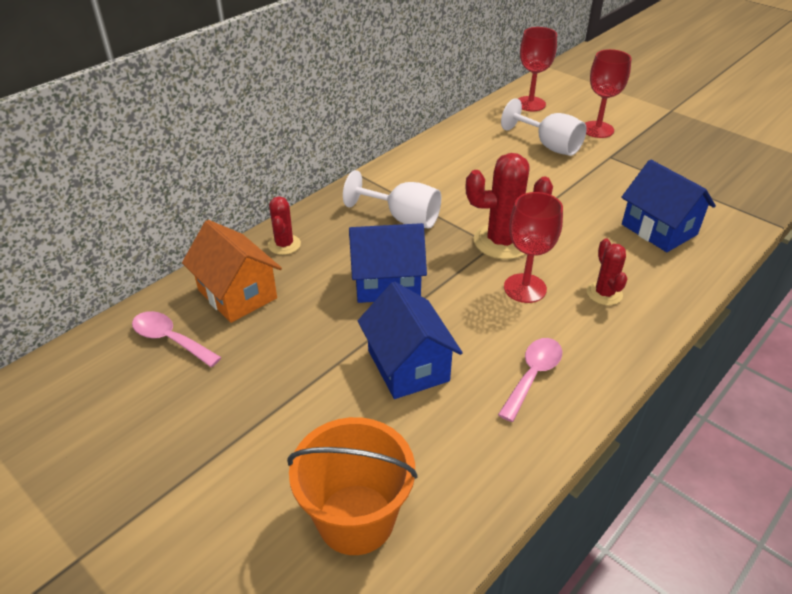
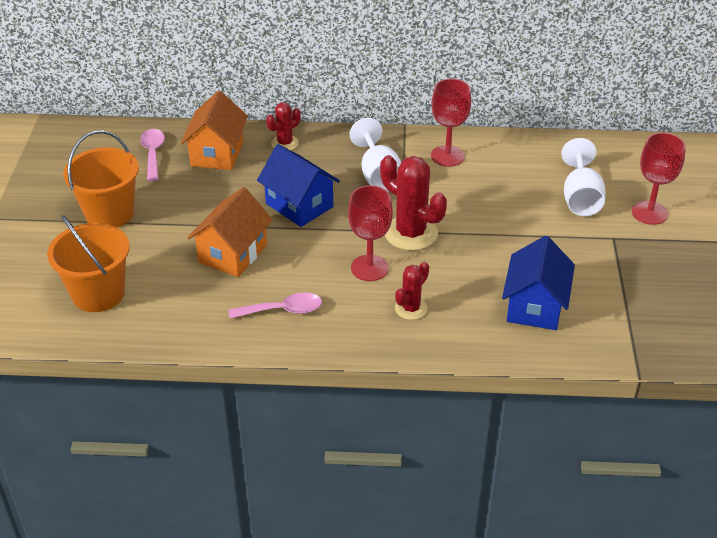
camera: 50 degrees right, 0 degrees up
blue house [358,282,463,399] -> orange house [187,187,273,277]
red goblet [518,27,557,111] -> red goblet moved to [431,79,471,167]
none -> orange bucket [63,130,139,228]

